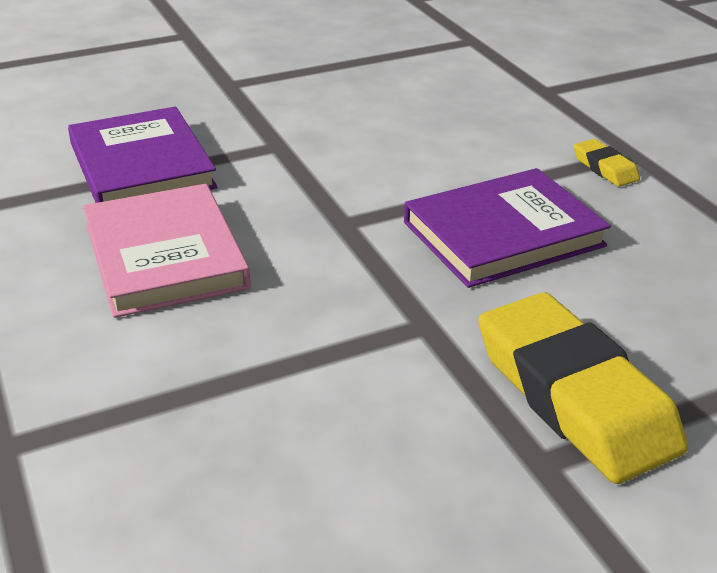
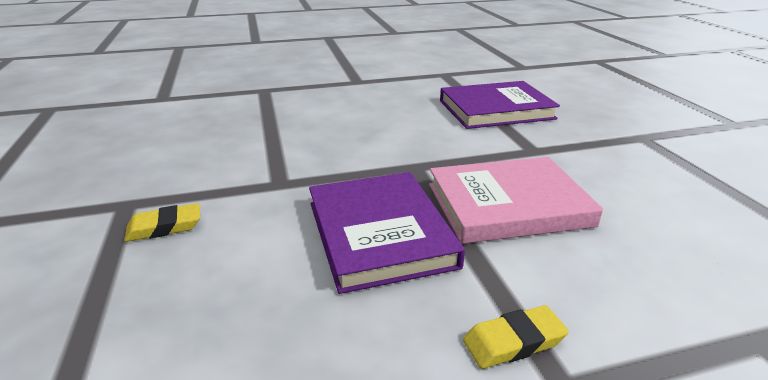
camera: 100 degrees right, 5 degrees down
pink book [83,184,251,318] -> pink book moved to [429,157,603,244]
yellow eraser [478,292,688,484] -> yellow eraser [124,203,200,242], size x0.44

